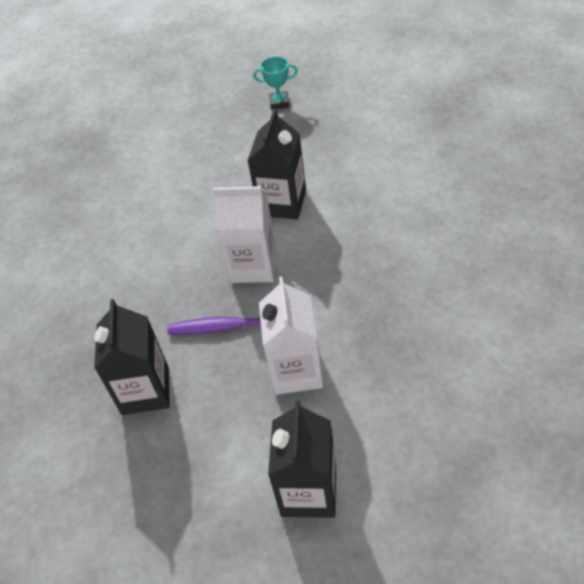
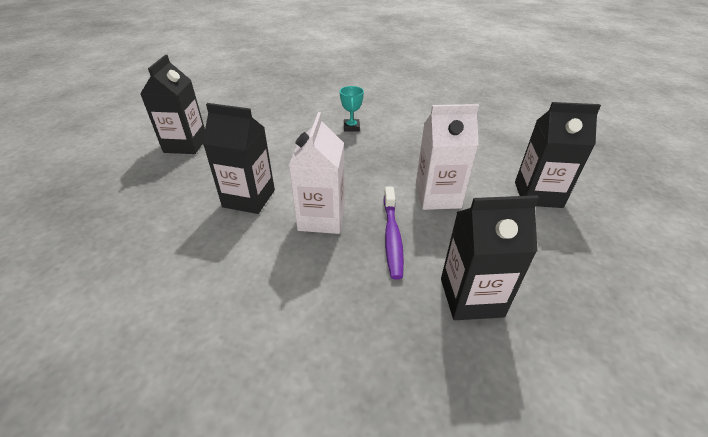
camera: 95 degrees left, 10 degrees down
turquoise trophy [253,56,298,110] -> turquoise trophy moved to [340,86,364,132]
none -> black carton [140,55,205,154]

